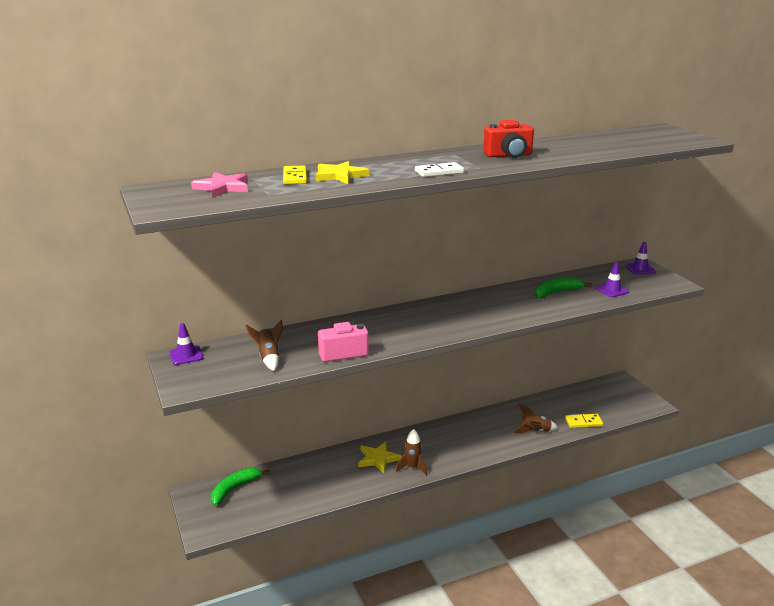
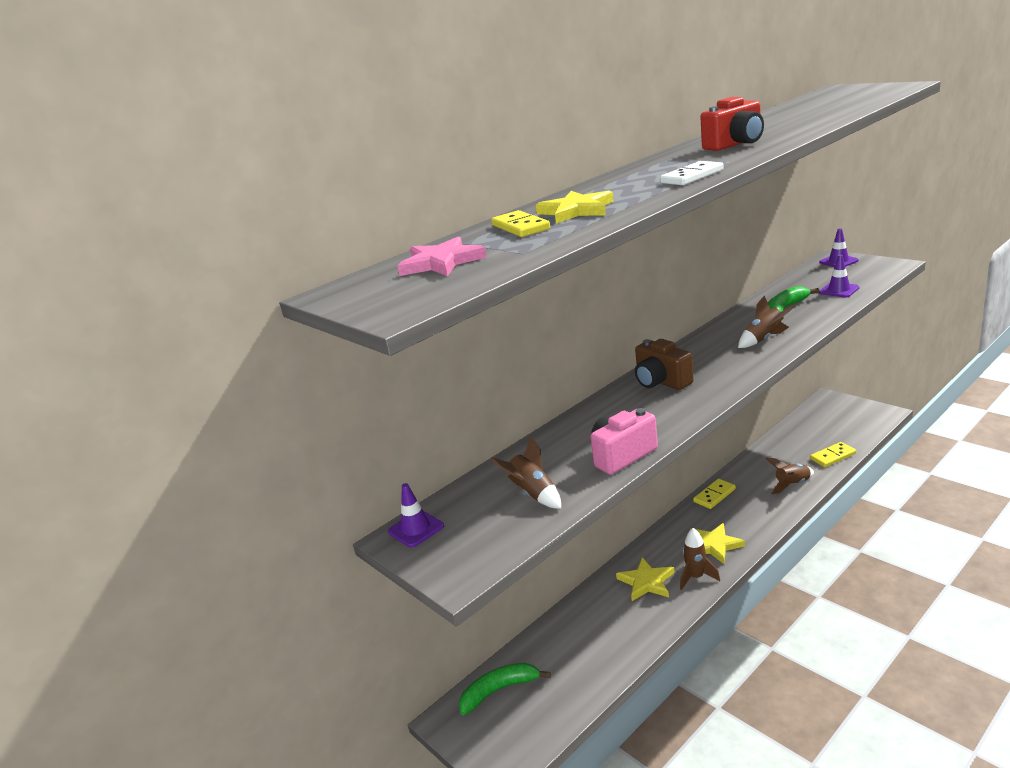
camera: 15 degrees left, 0 degrees up
green banana [211,468,269,506] -> green banana turned 45 degrees clockwise [459,663,551,715]
none -> brown camera [635,339,694,390]
none -> yellow star [690,523,745,564]
none -> yellow domino [693,479,736,509]
none -> brown rocket [738,295,795,348]

